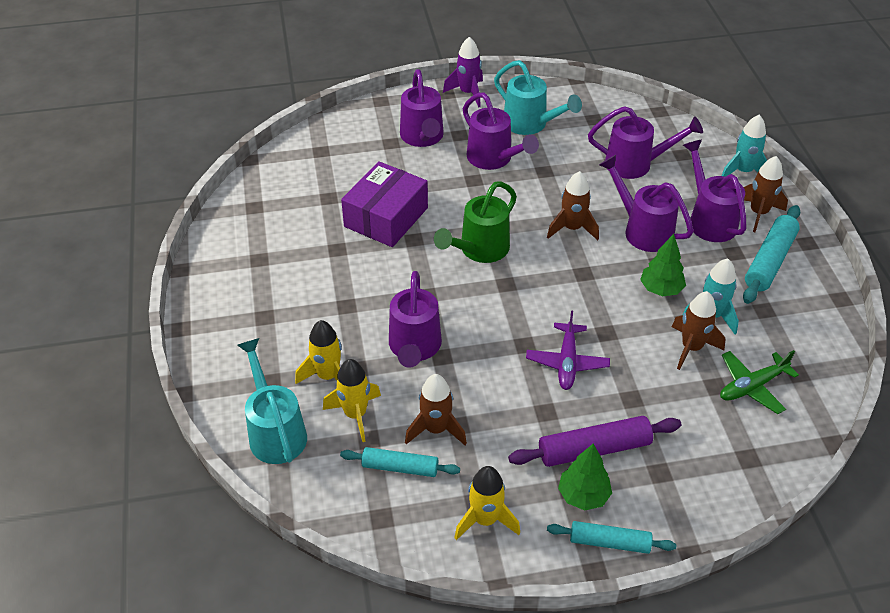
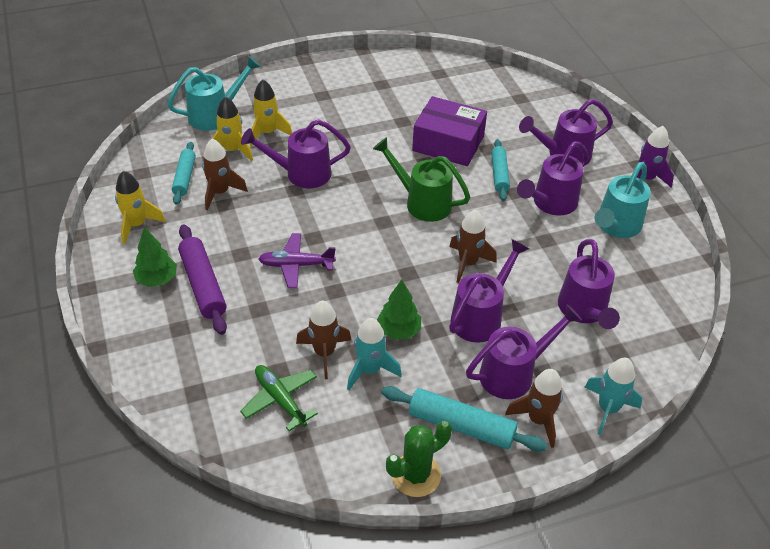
camera: 80 degrees right, 0 degrees up
turquoise rolling pin [547,521,676,554] -> turquoise rolling pin moved to [491,139,510,201]
none -> green cactus [386,421,452,497]

